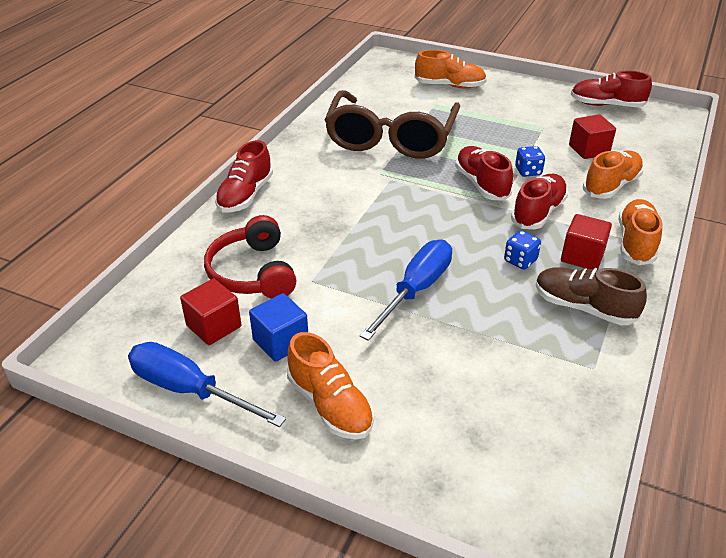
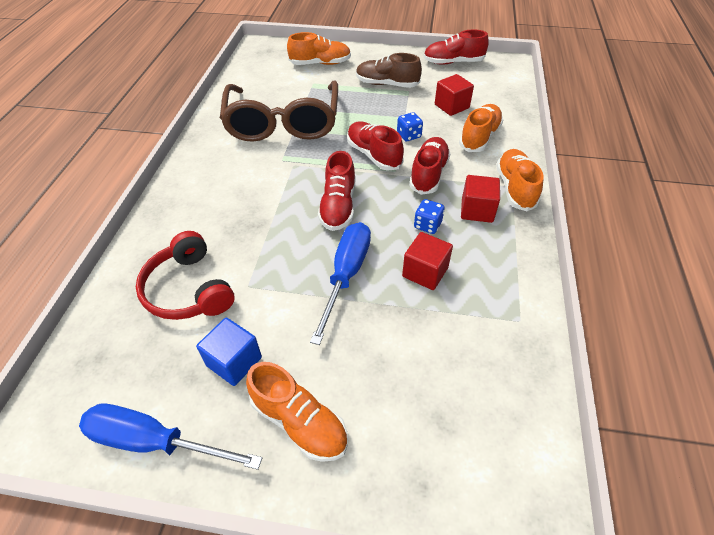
camera: 15 degrees left, 10 degrees up
red cube [180,279,241,345] -> red cube moved to [402,232,453,290]
red shoe [215,140,273,212] -> red shoe moved to [318,151,355,231]
brown shoe [536,267,647,325] -> brown shoe moved to [356,53,422,88]

